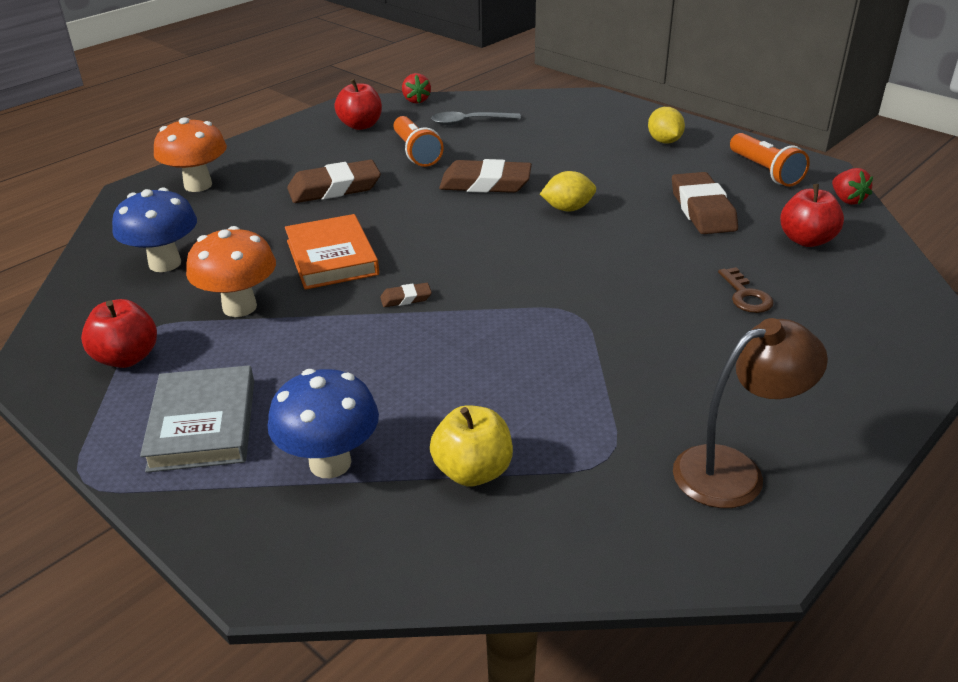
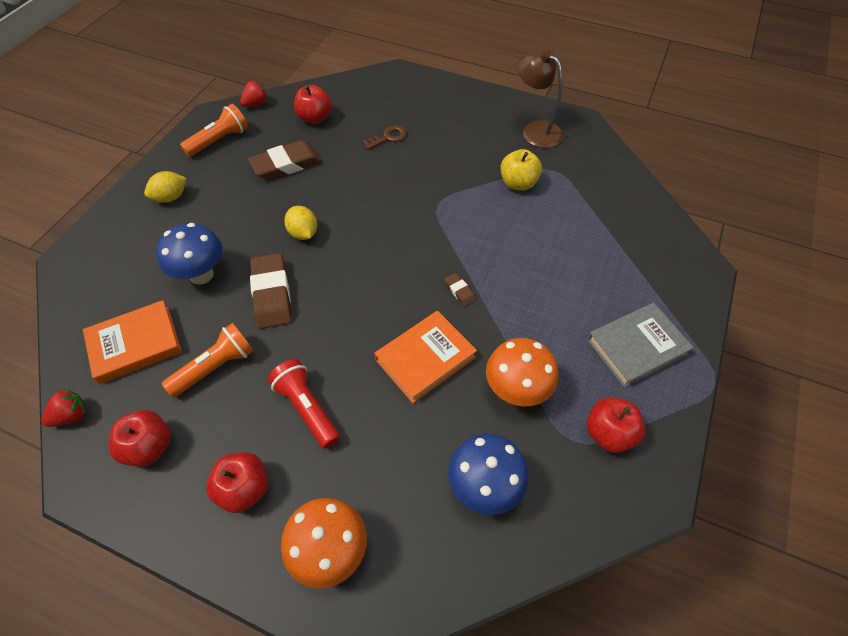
camera: 110 degrees left, 20 degrees up
blue mushroom [268,369,379,478] -> blue mushroom moved to [156,223,223,284]
brown eraser [287,160,381,203] -> red flashlight [268,359,340,449]
yellow apple [430,405,513,486] -> yellow apple moved to [500,149,542,191]
grey spoon [431,112,521,125] -> orange book [83,300,182,384]
none -> red apple [206,452,268,513]

